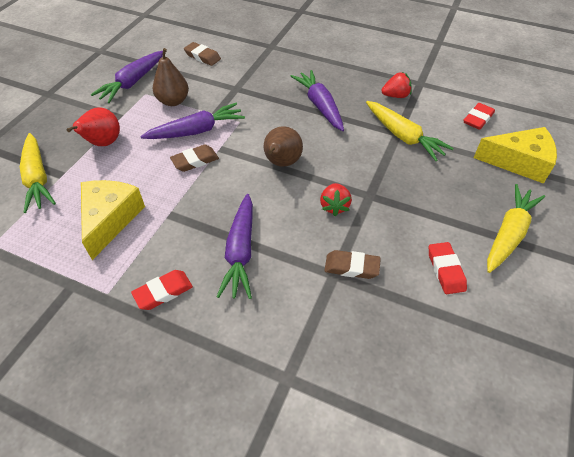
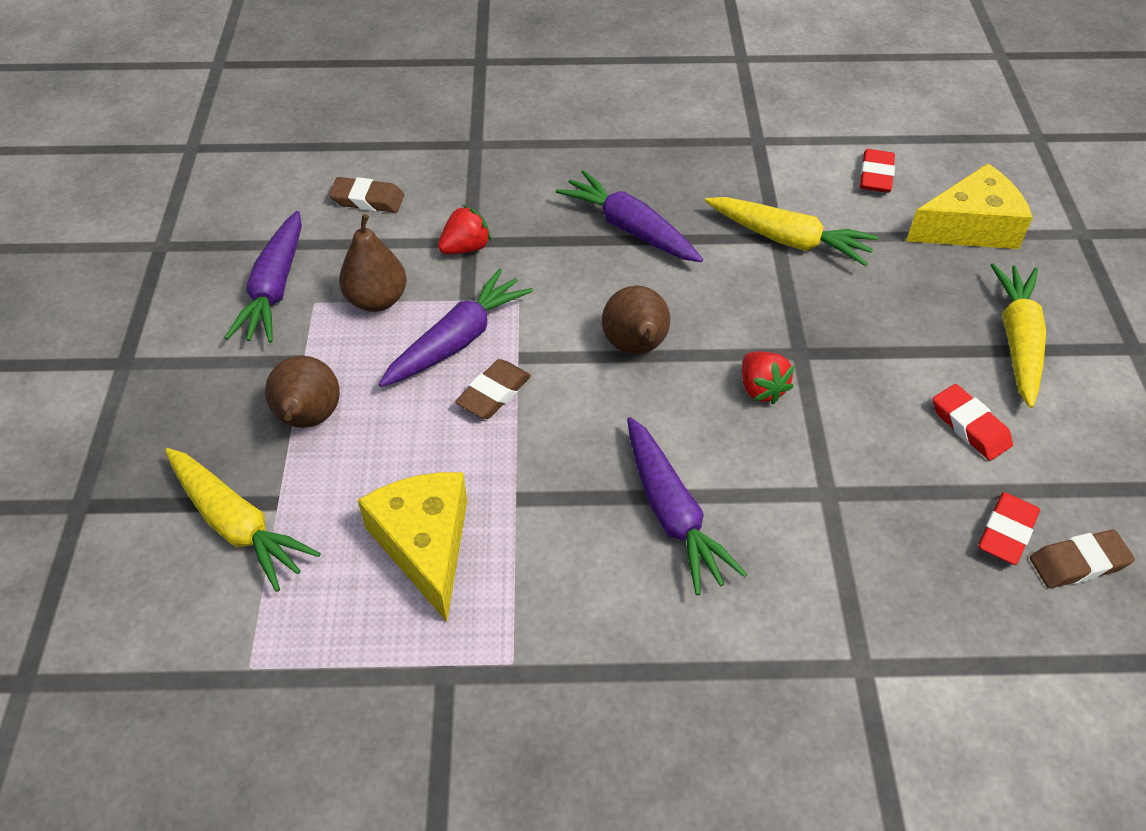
camera: 25 degrees left, 0 degrees up
red pear [66,108,120,146] -> brown pear [265,356,340,428]
red eraser [131,270,193,310] -> red eraser moved to [978,492,1040,565]
brown eraser [324,250,381,279] -> brown eraser moved to [1030,530,1135,588]
red strawberry [381,72,412,98] -> red strawberry moved to [438,205,491,254]

